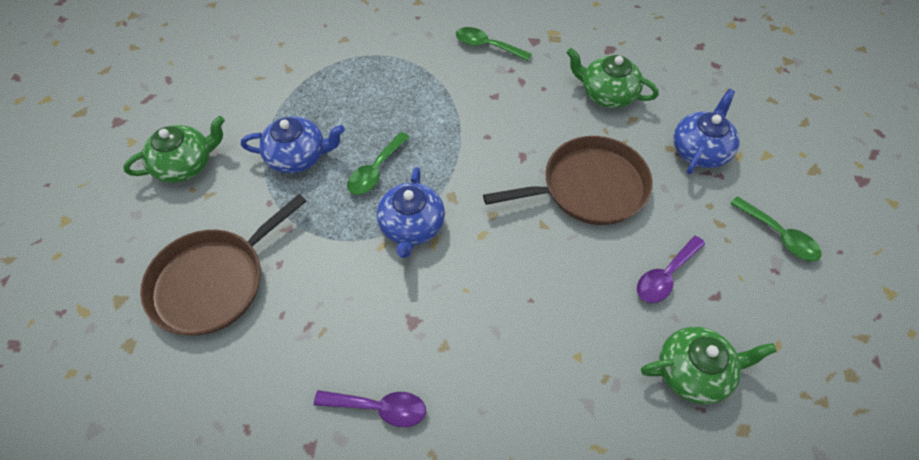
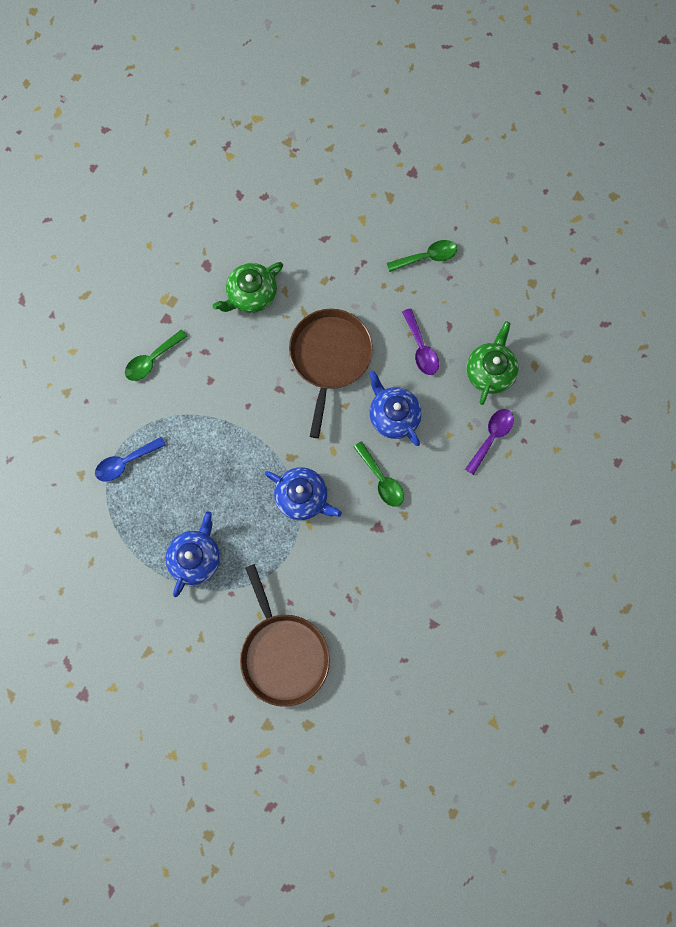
camera: 65 degrees left, 20 degrees up
green teapot [123,116,225,183] -> none
purple spoon [314,390,426,427] -> purple spoon moved to [465,409,514,475]
green spoon [347,132,410,195] -> green spoon moved to [354,441,404,507]
blue teapot [673,89,740,174] -> blue teapot moved to [369,370,422,446]
none -> blue spoon [95,437,166,482]

